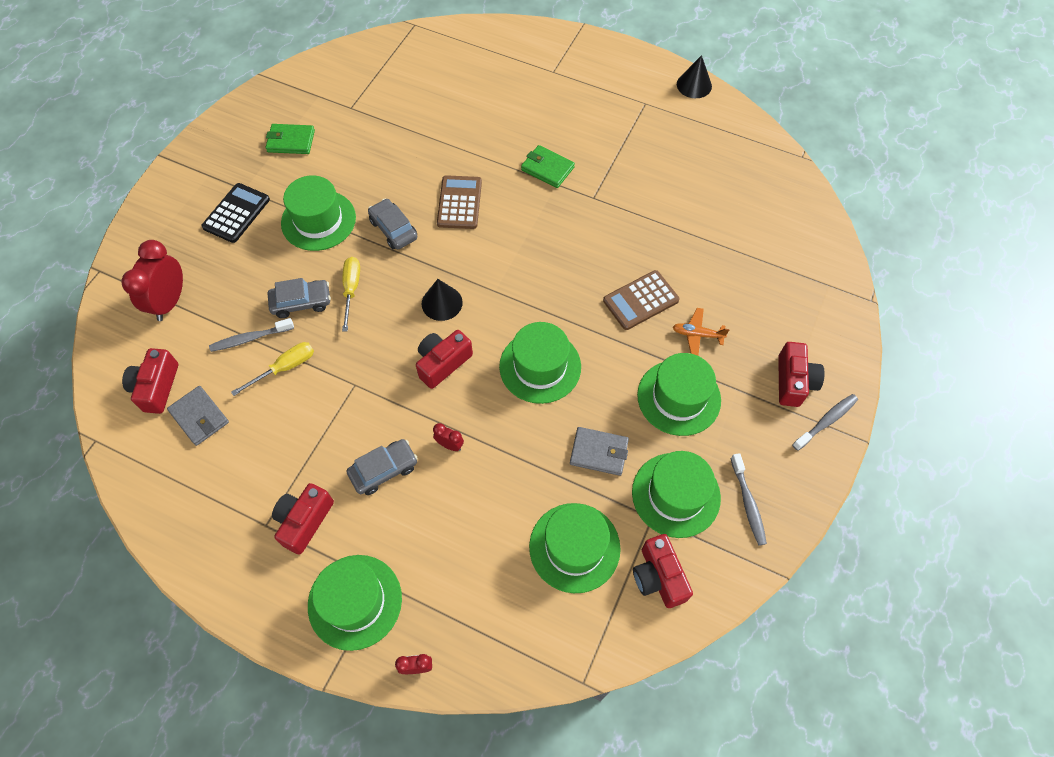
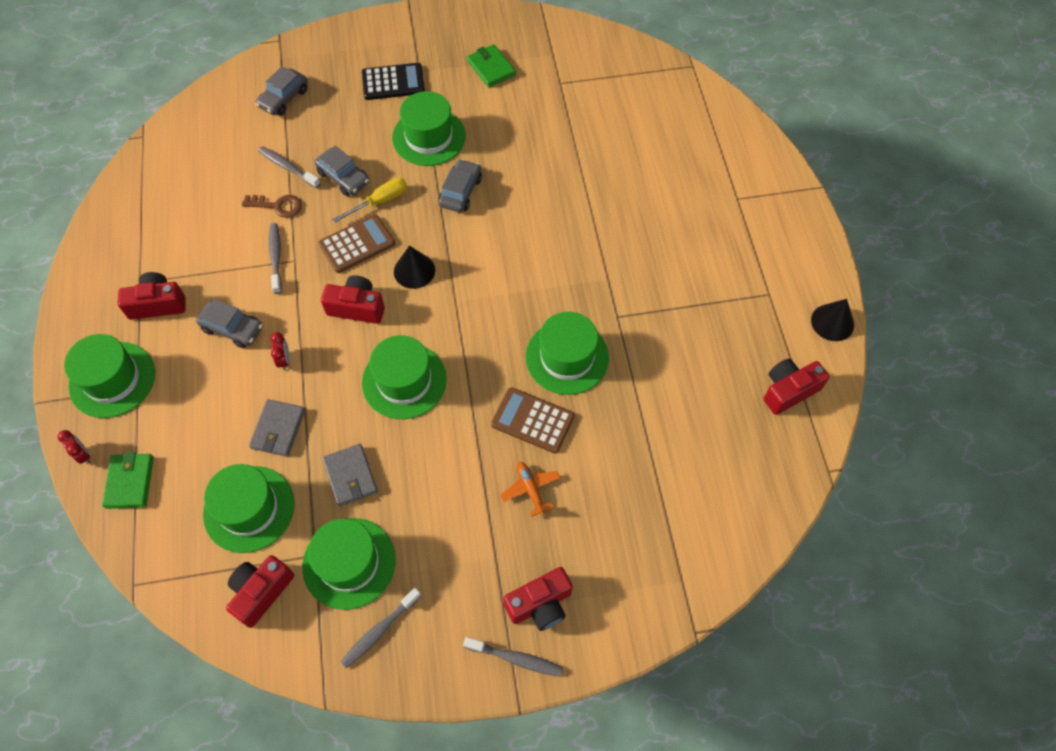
camera: 55 degrees right, 0 degrees up
red clock [122,240,183,321] -> grey car [256,66,308,116]
red camera [122,348,178,414] -> red camera moved to [764,359,830,415]
grey wallet [167,386,229,446] -> grey wallet moved to [249,399,305,457]
yellow screwdriver [231,342,314,396] -> brown key [242,195,302,218]
brown calculator [437,175,482,229] -> brown calculator moved to [318,214,395,273]
green wallet [521,145,575,188] -> green wallet moved to [102,452,154,509]
green hat [637,353,721,436] -> green hat moved to [526,312,609,395]
none -> grey toothbrush [269,223,282,294]

